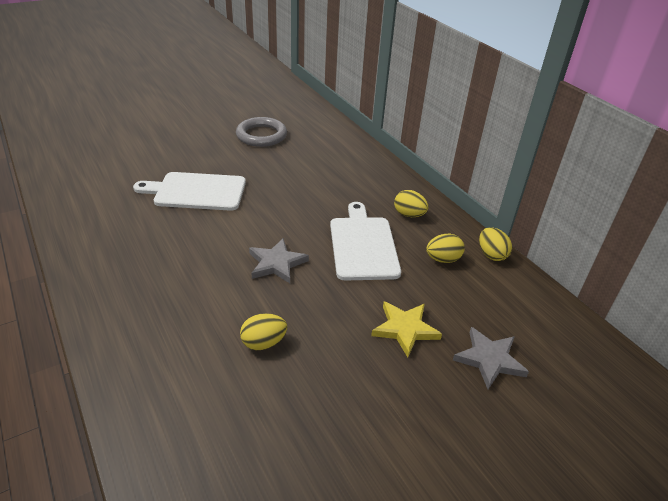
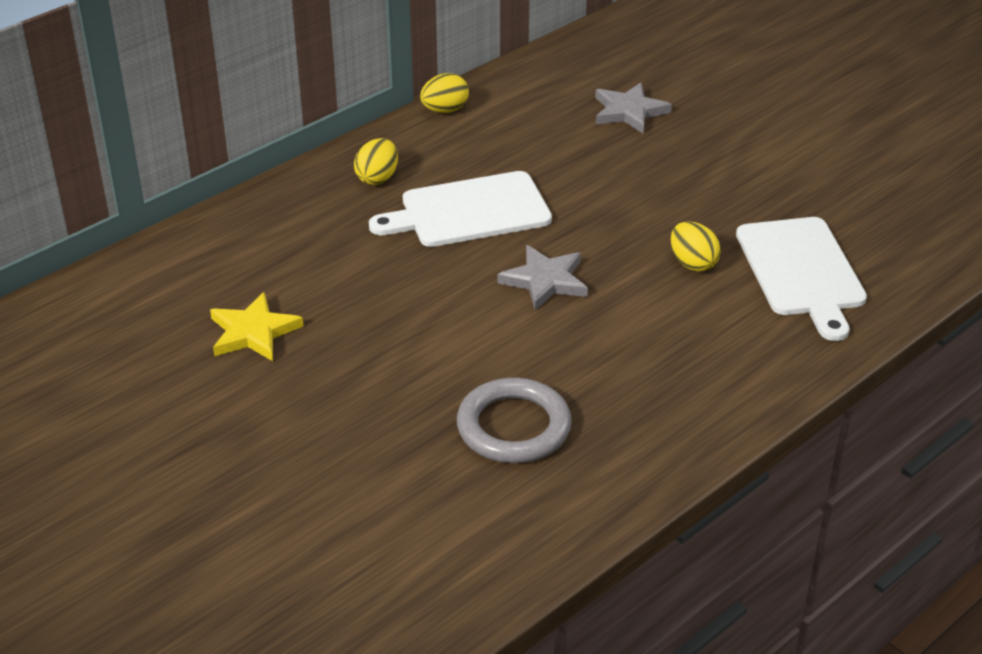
camera: 100 degrees left, 0 degrees up
white cutting board [133,172,246,211] -> white cutting board moved to [736,217,867,341]
grey ring [236,117,287,147] -> grey ring moved to [457,378,572,463]
yellow star [371,302,442,357] -> yellow star moved to [210,292,304,361]
yellow egg [426,234,465,263] -> none

